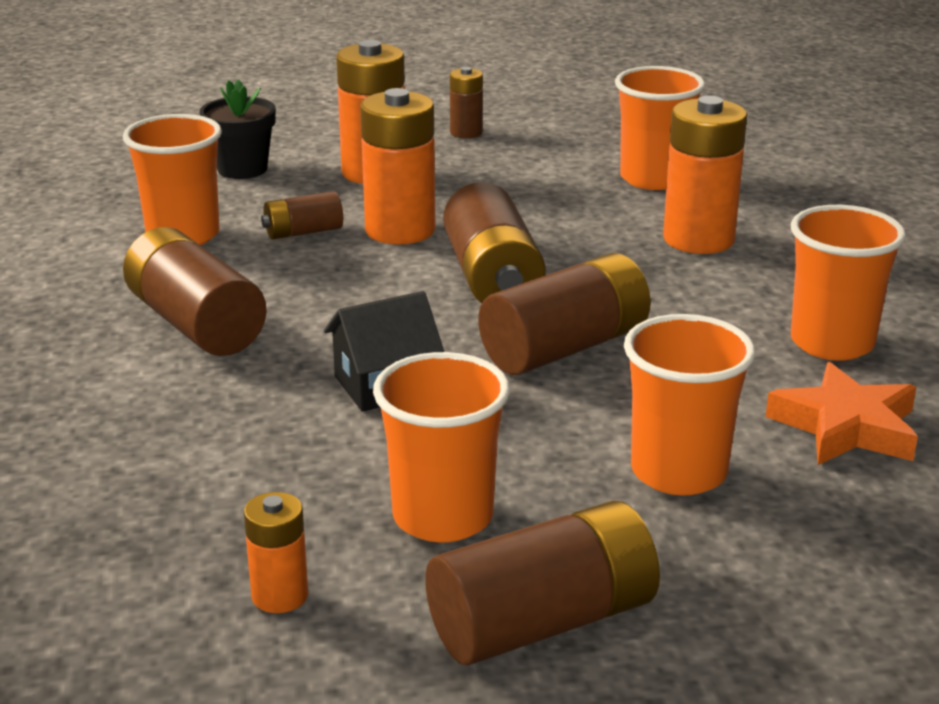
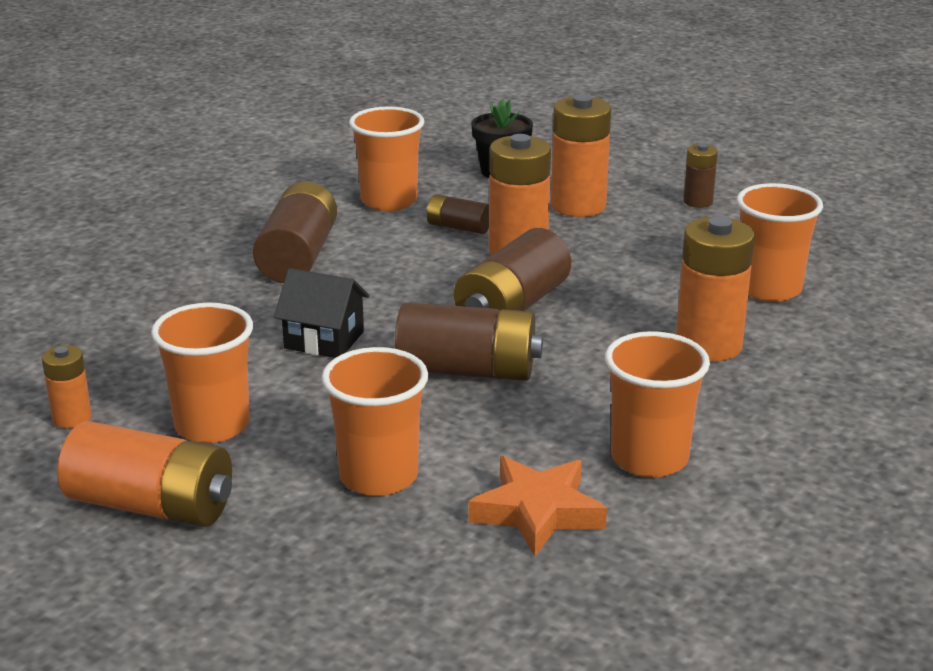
camera: 45 degrees right, 0 degrees up
brown battery [425,501,660,666] -> orange battery [57,421,232,527]

